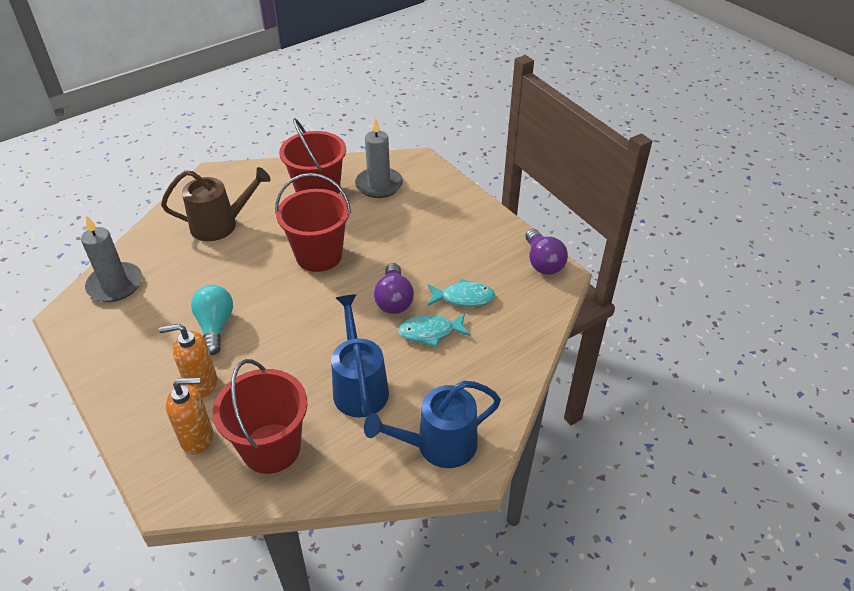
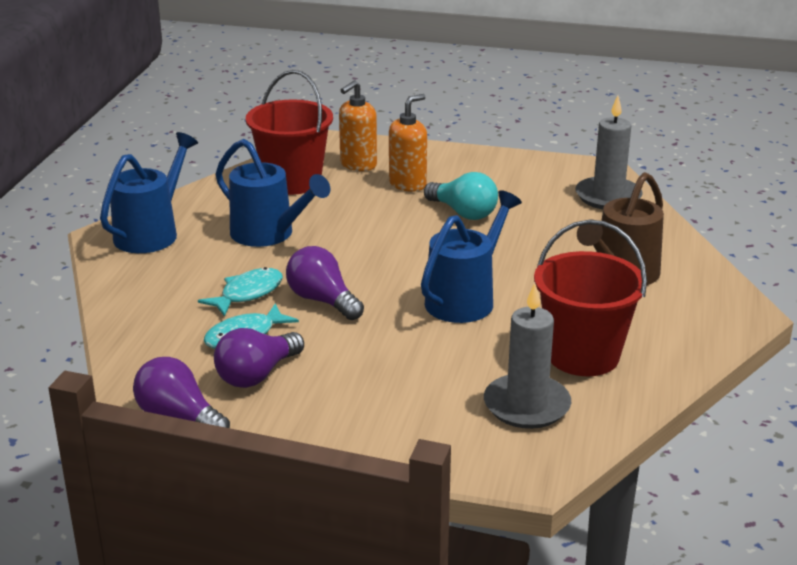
camera: 140 degrees right, 15 degrees down
red bucket [275,173,351,272] -> blue watering can [421,190,522,323]
none -> purple light bulb [214,328,304,388]

